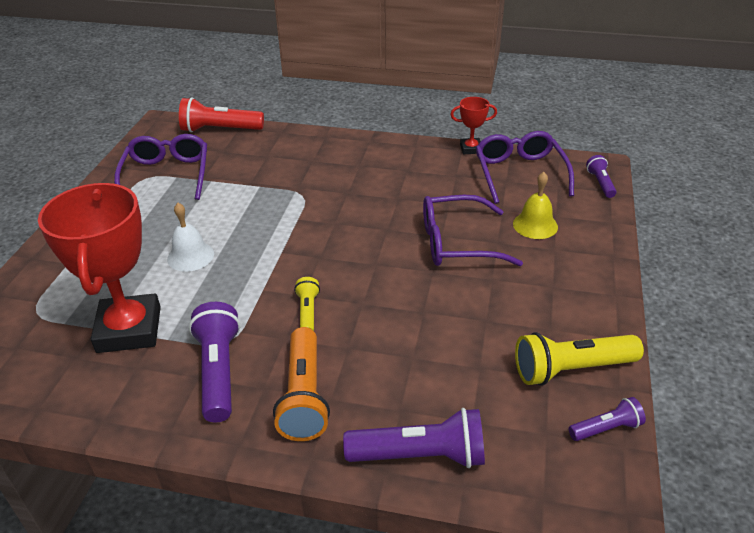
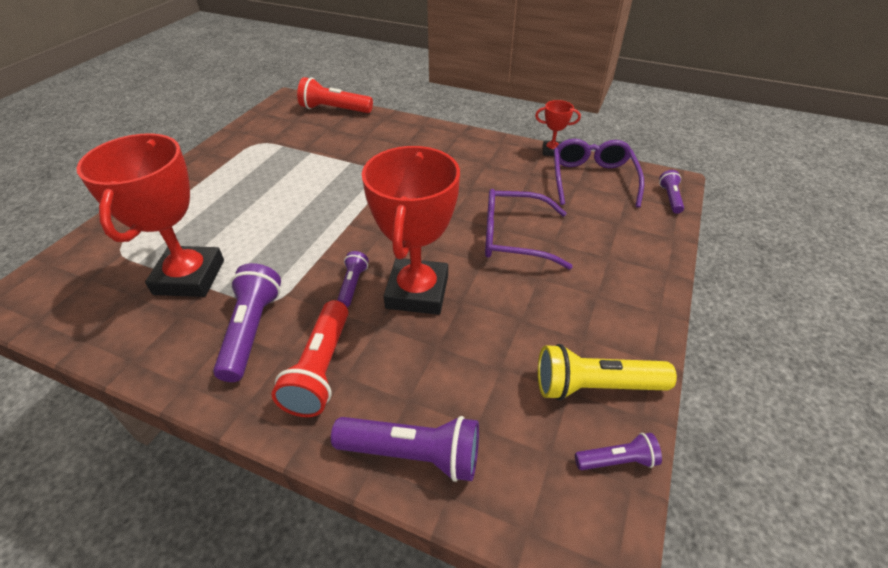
camera: 10 degrees right, 5 degrees up
purple glasses [114,134,207,200] -> none
white bell [167,203,214,272] -> none
orange flashlight [273,327,330,441] -> red flashlight [271,300,348,417]
yellow flashlight [294,277,320,331] -> purple flashlight [337,251,369,307]
yellow bell [513,172,558,239] -> none
none -> red trophy [362,146,460,315]

